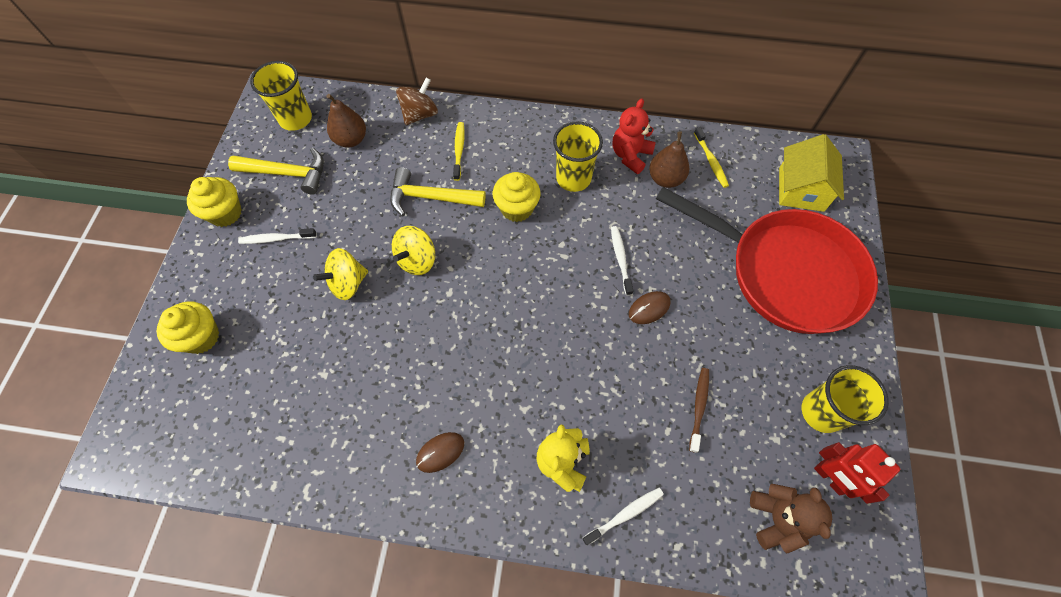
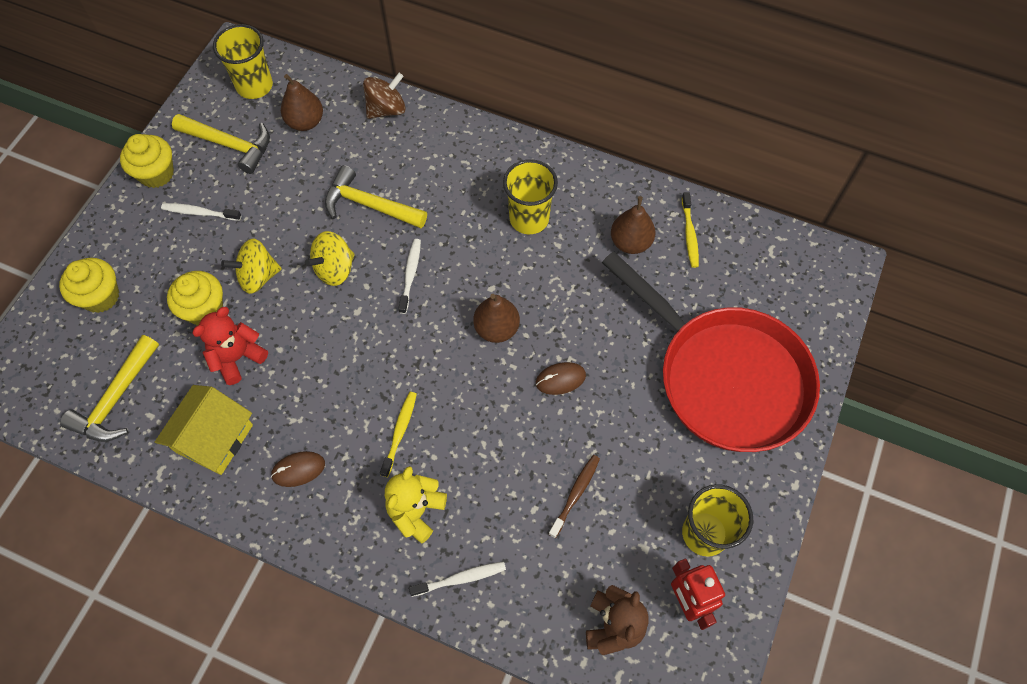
camera: 15 degrees right, 0 degrees up
yellow toothbrush [453,122,465,181] -> yellow toothbrush moved to [380,392,417,477]
yellow cupcake [493,172,541,222] -> yellow cupcake moved to [167,271,223,326]
white toothbrush [611,226,634,296] -> white toothbrush moved to [398,239,421,314]
red teddy bear [613,98,656,174] -> red teddy bear moved to [192,307,268,385]
yellow house [779,134,844,212] -> yellow house moved to [155,385,253,475]
none -> yellow hammer [60,335,159,442]
none -> brown pear [473,294,520,343]

